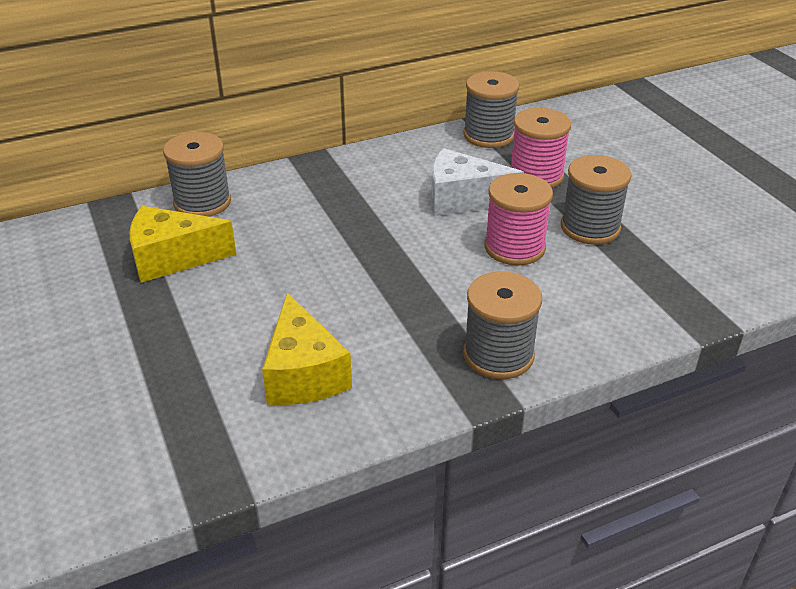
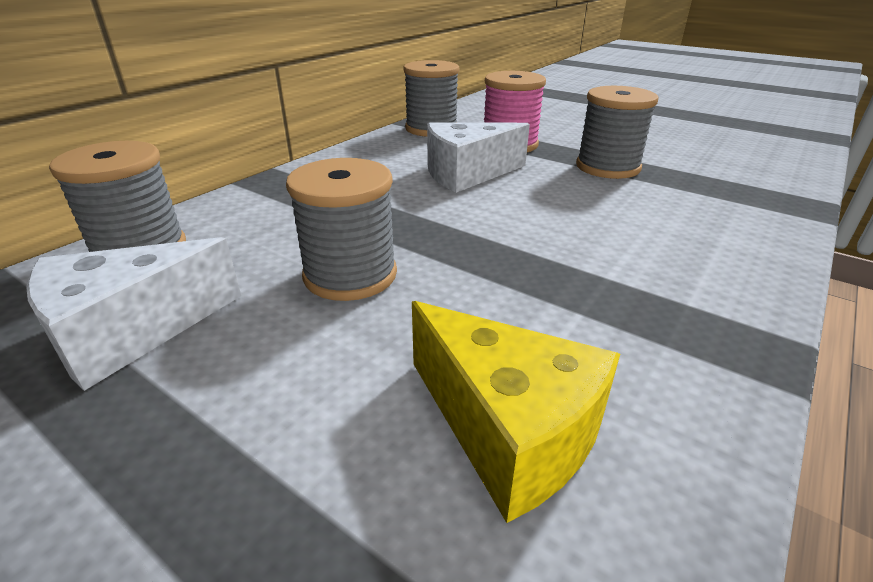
camera: 30 degrees left, 5 degrees down
yellow cheese [129,206,237,283] -> white cheese [26,237,241,391]
grey spool [463,271,542,379] -> grey spool moved to [286,158,397,301]
pink spool [484,173,553,265] -> none

